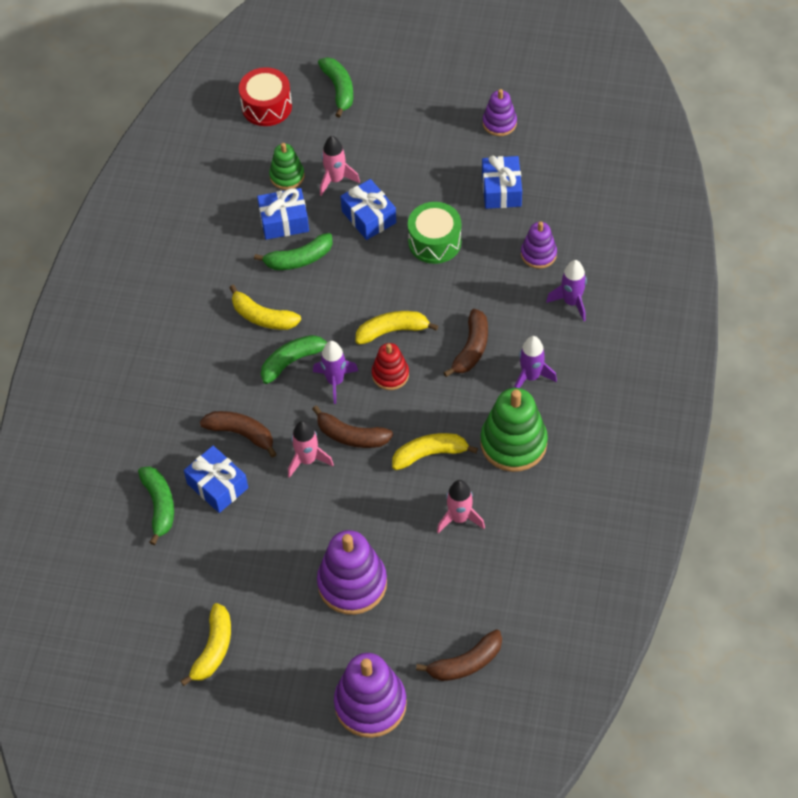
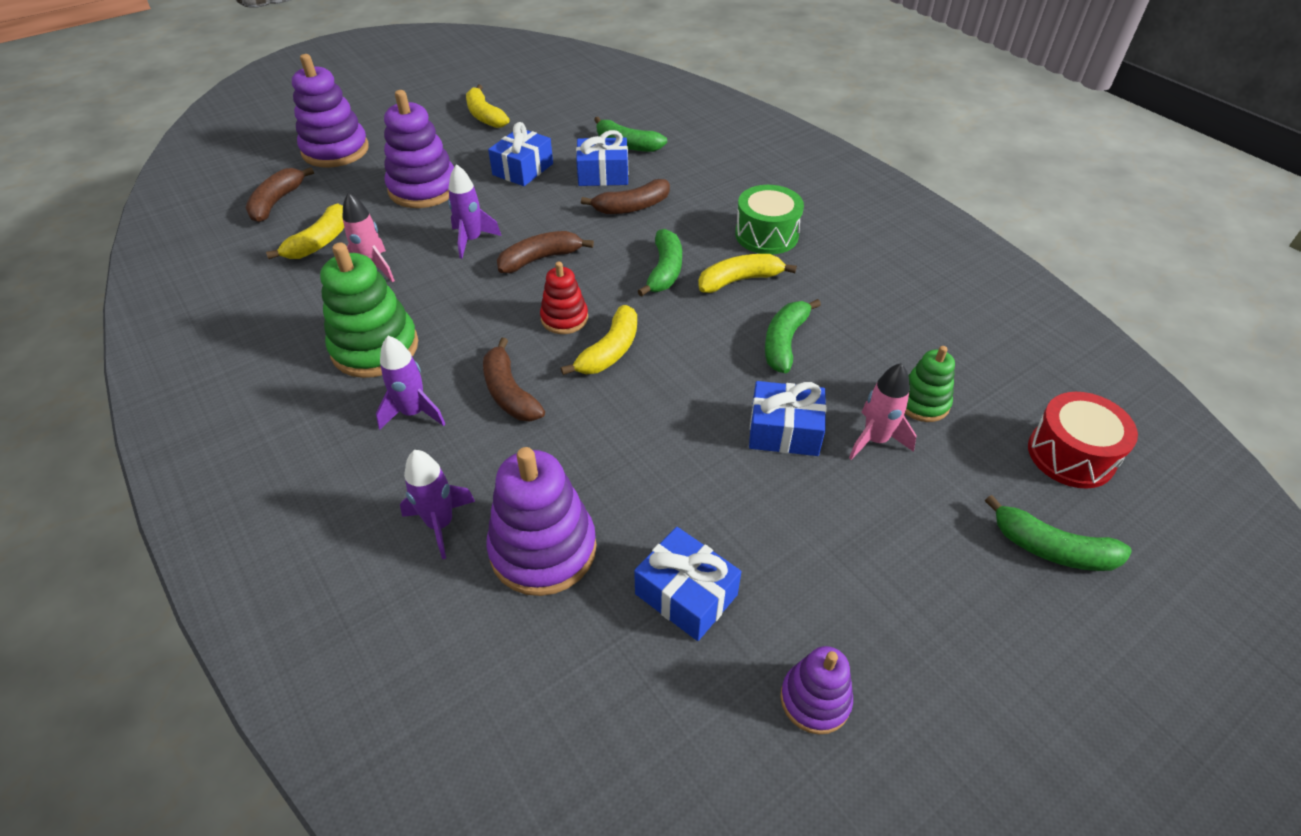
camera: 130 degrees right, 10 degrees down
blue gift [257,188,309,240] -> blue gift moved to [488,122,553,186]
pink rocket [288,421,334,478] -> none
purple rocket [313,341,358,404] -> purple rocket moved to [448,164,502,259]
yellow banana [392,433,478,470] -> yellow banana moved to [266,203,344,259]
green drum [408,202,461,264] -> green drum moved to [735,185,804,255]
purple stacking toy [521,221,557,269] -> purple stacking toy [486,447,597,596], size x1.74

